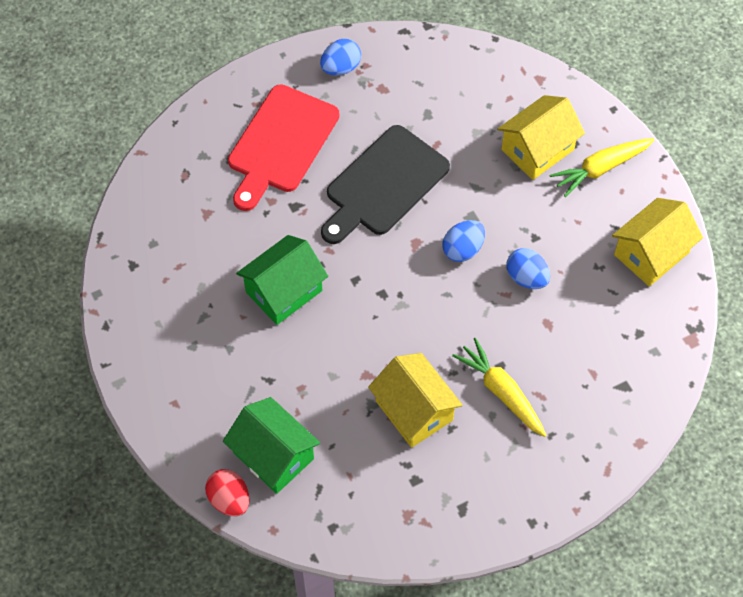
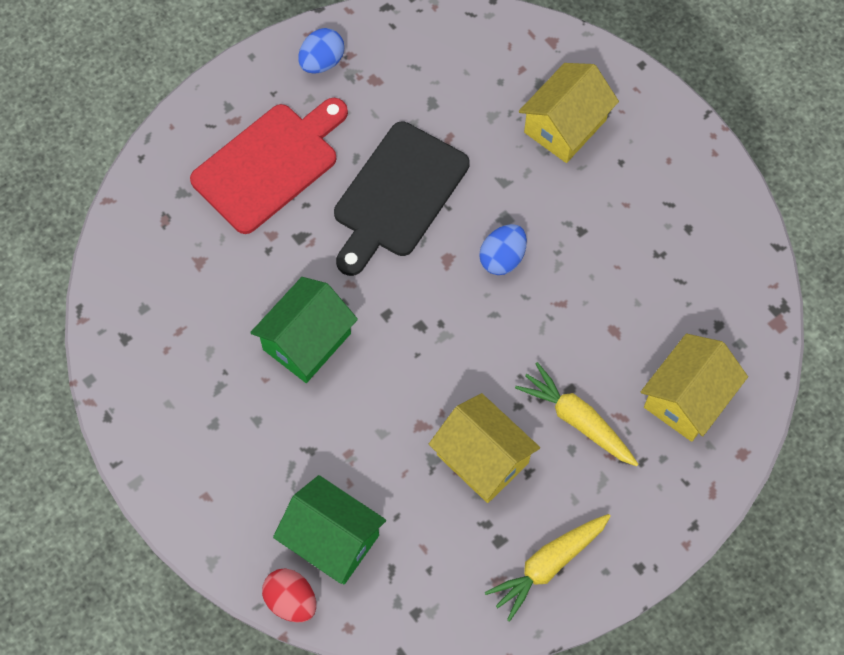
camera: 10 degrees left, 5 degrees up
red cutting board [228,84,340,211] -> red cutting board turned 150 degrees counterclockwise [190,98,348,234]
blue egg [506,248,550,289] -> none
yellow carrot [549,138,655,197] -> yellow carrot moved to [485,514,611,622]
yellow house [612,198,703,286] -> yellow house moved to [641,334,748,442]

